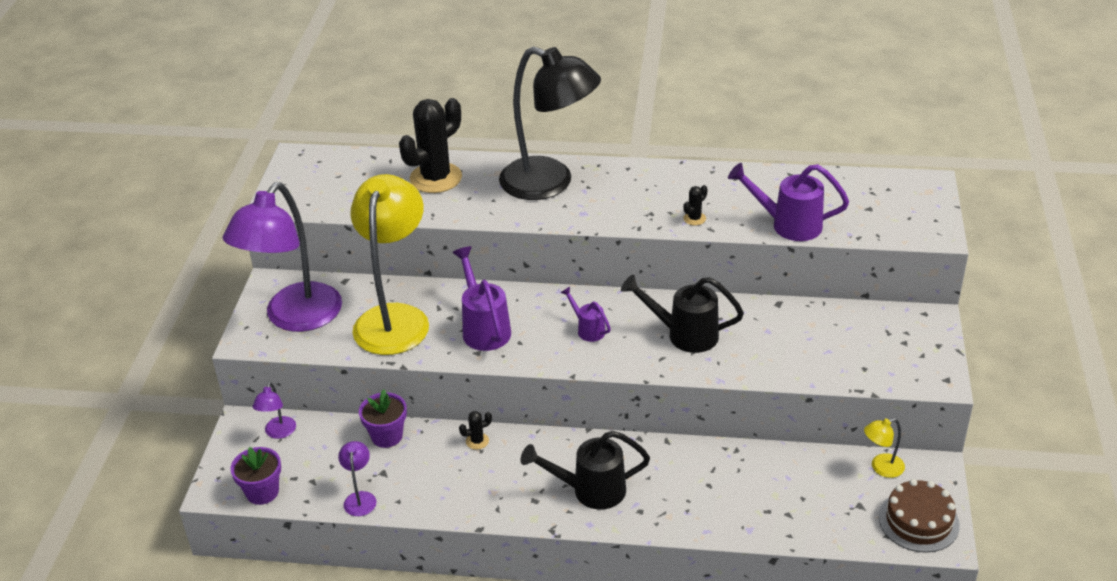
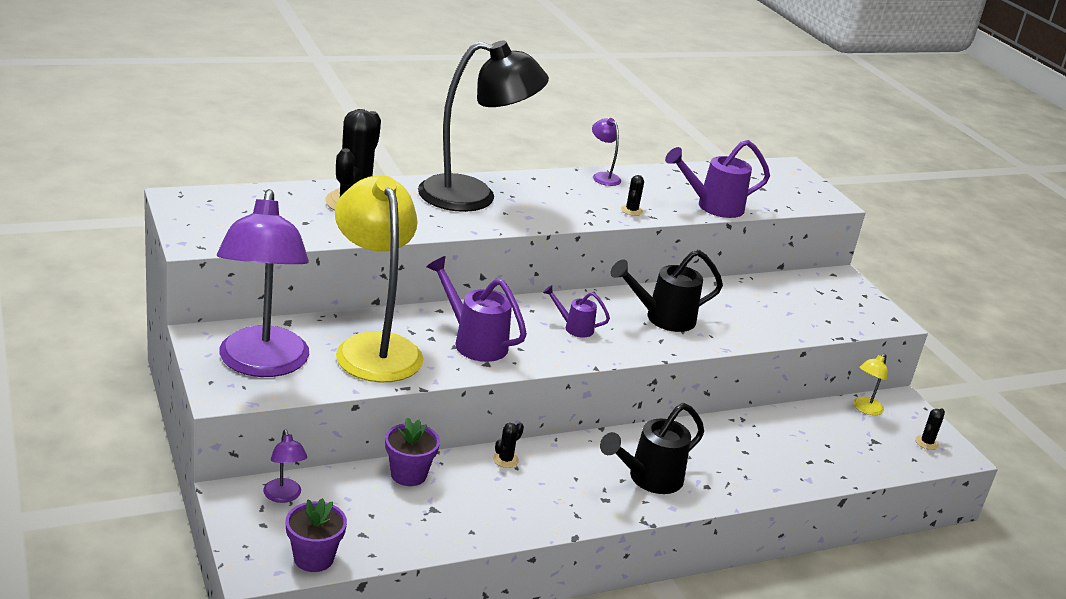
camera: 35 degrees left, 10 degrees down
purple lamp [338,441,376,516] -> purple lamp moved to [592,118,621,186]
brown cake [879,479,960,553] -> black cactus [915,408,945,450]

